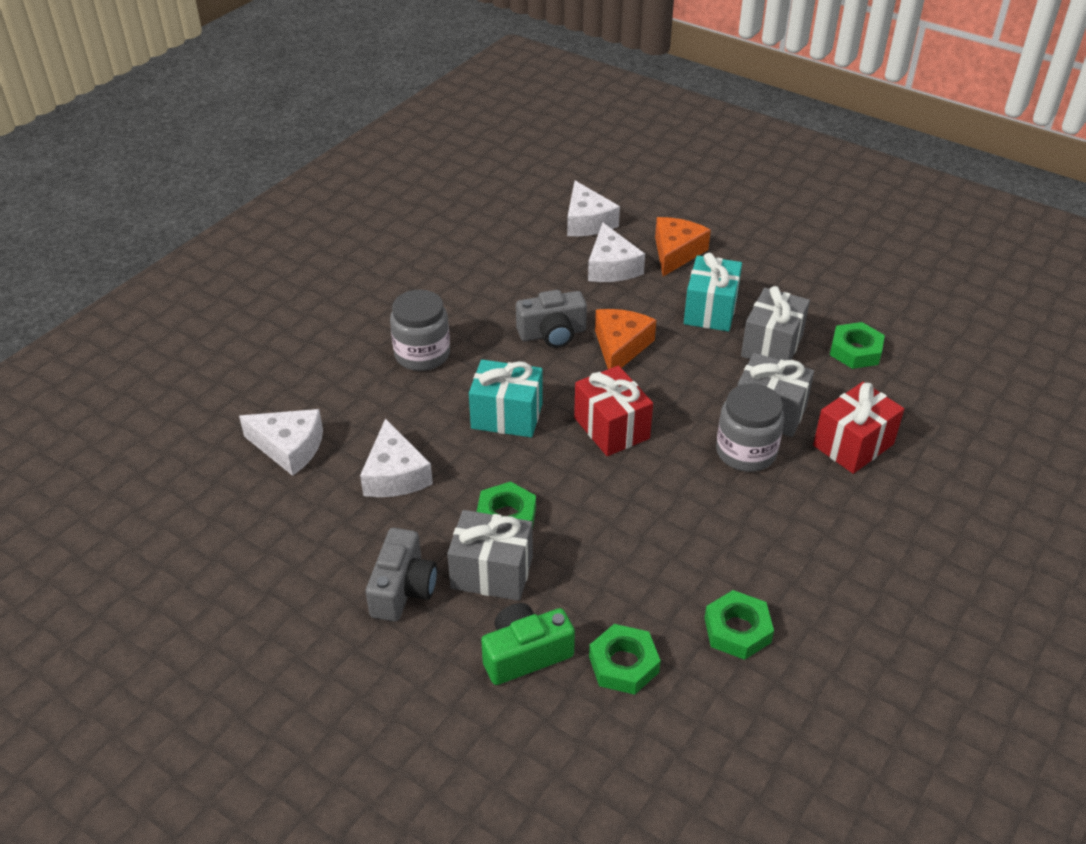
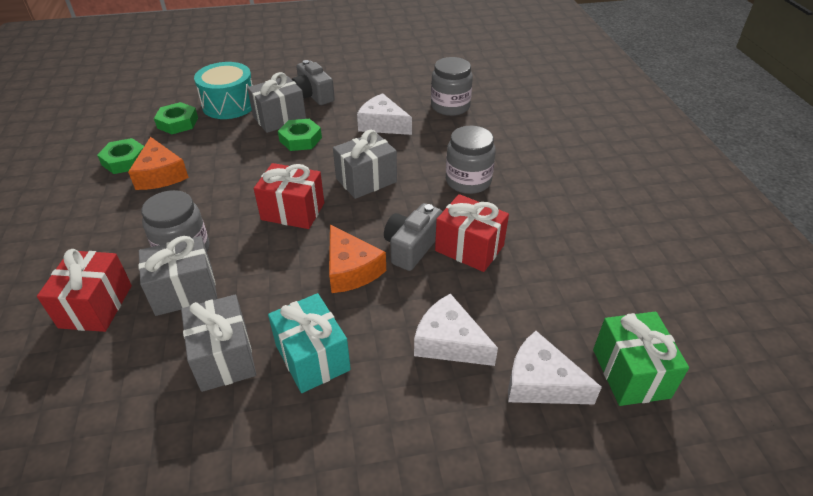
camera: 135 degrees right, 0 degrees up
white cheese [239,409,323,476] -> grey jar [431,57,473,116]
turquoise gift [469,360,543,437] -> grey gift [333,130,397,199]
green camera [481,603,575,685] -> turquoise drum [194,62,253,119]
orange cheese [655,217,711,276] -> orange cheese moved to [128,137,189,190]
green nut [830,322,885,369] -> none
none -> red gift [435,194,509,272]
none -> green gift [593,312,689,406]

